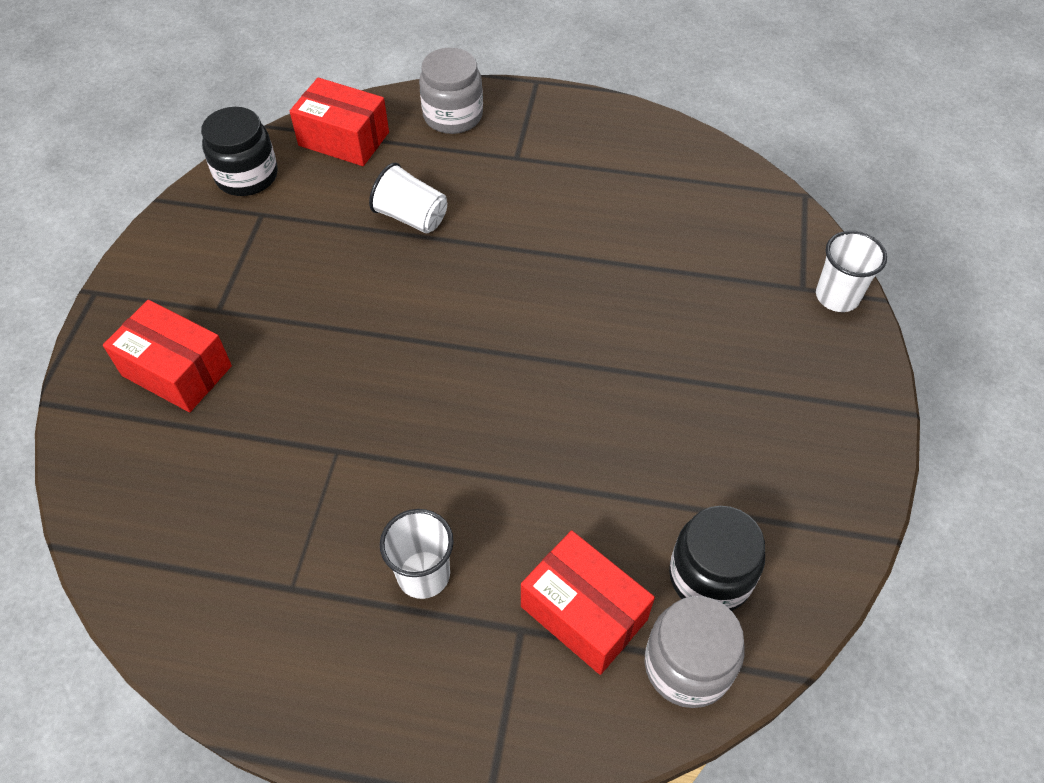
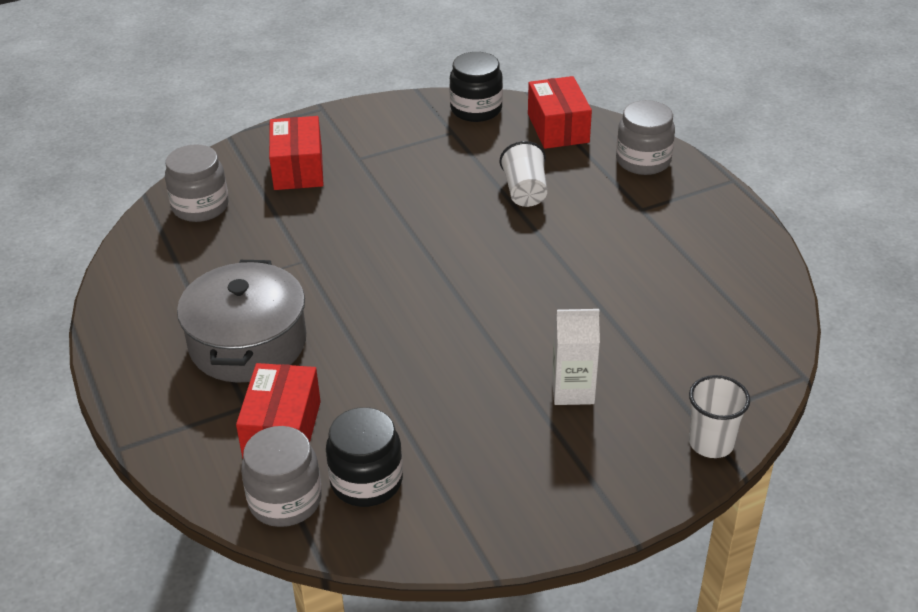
camera: 55 degrees right, 15 degrees down
white cup [380,509,454,599] -> grey pot [177,260,306,383]
none -> grey jar [165,144,229,222]
none -> white carton [552,309,600,405]

